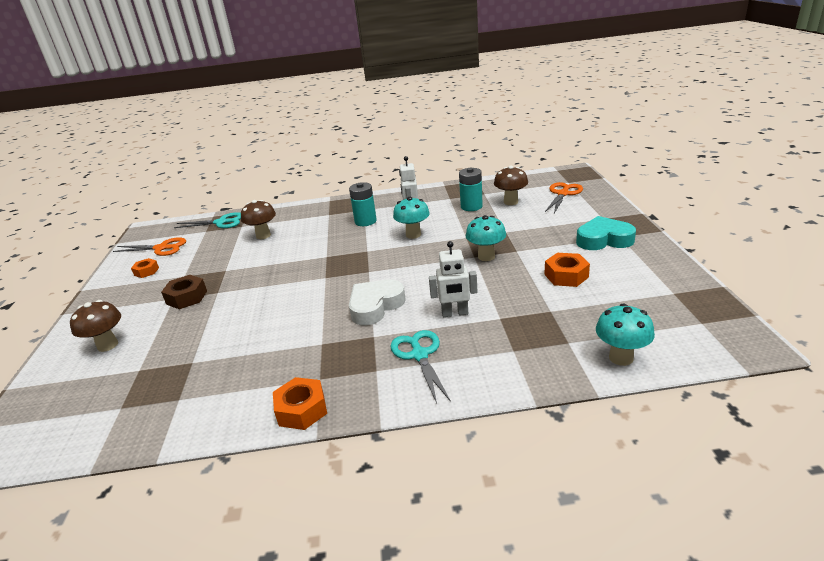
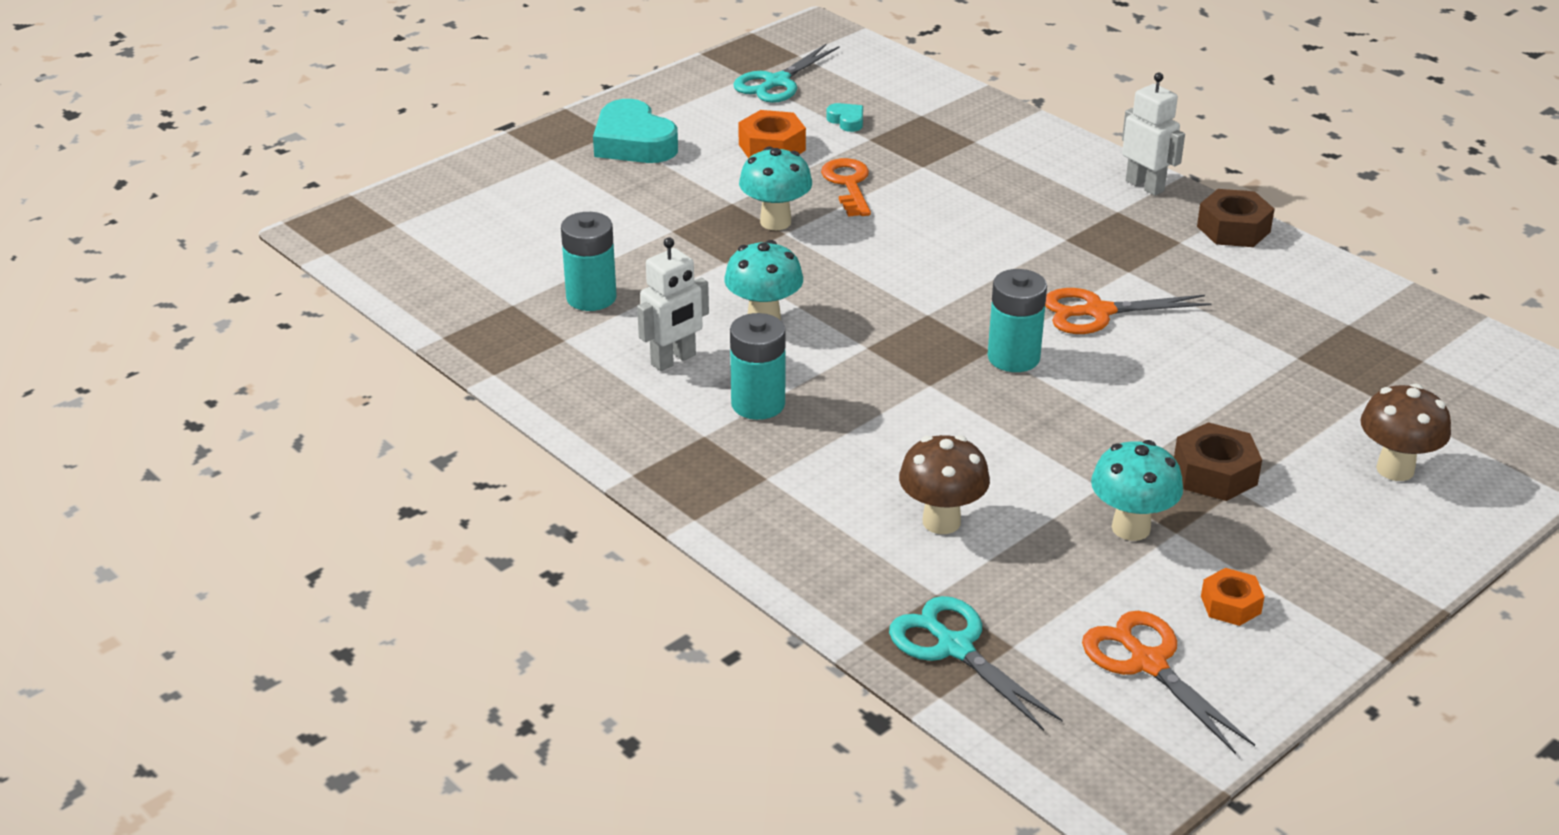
camera: 130 degrees left, 5 degrees up
orange nut [273,377,327,430] -> brown nut [1197,189,1275,247]
white heart [349,280,406,325] -> none
turquoise scissors [390,330,451,404] -> turquoise scissors moved to [733,43,840,103]
white robot [429,241,477,317] -> white robot moved to [1122,73,1185,196]
brown mushroom [494,166,528,205] -> none
orange scissors [545,182,583,213] -> orange scissors moved to [1045,288,1212,334]
turquoise mushroom [596,303,655,366] -> turquoise mushroom moved to [1091,440,1183,541]
none -> orange key [821,158,871,217]
none -> turquoise heart [826,103,863,132]
none -> turquoise battery [988,269,1047,372]

